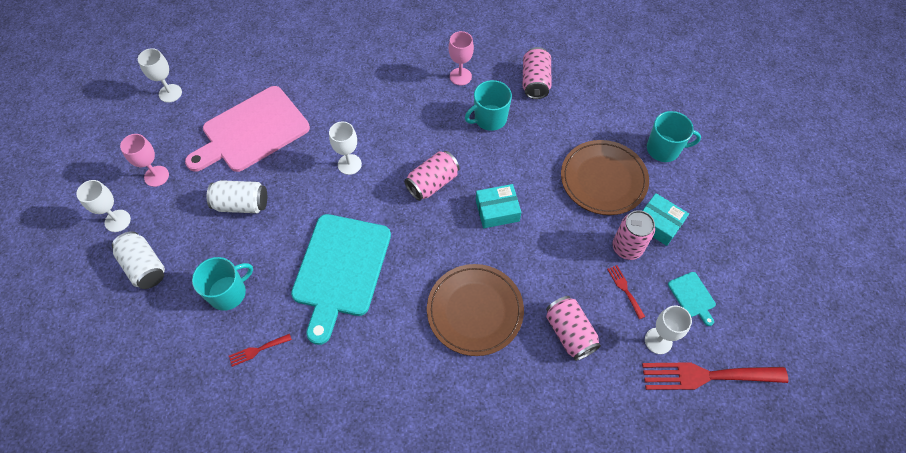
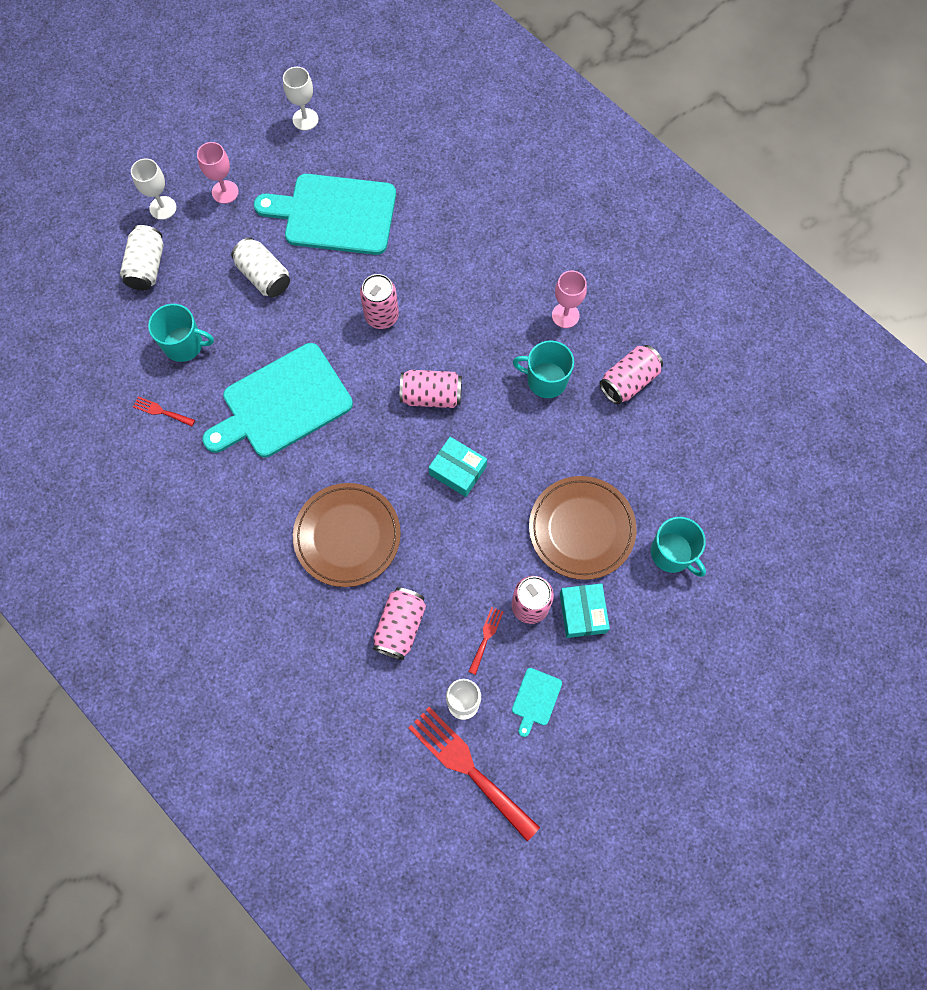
camera: 45 degrees right, 10 degrees up
pink cutting board [185,86,310,172] -> turquoise cutting board [254,174,396,255]
white goblet [329,122,362,175] -> pink can [360,274,399,329]

